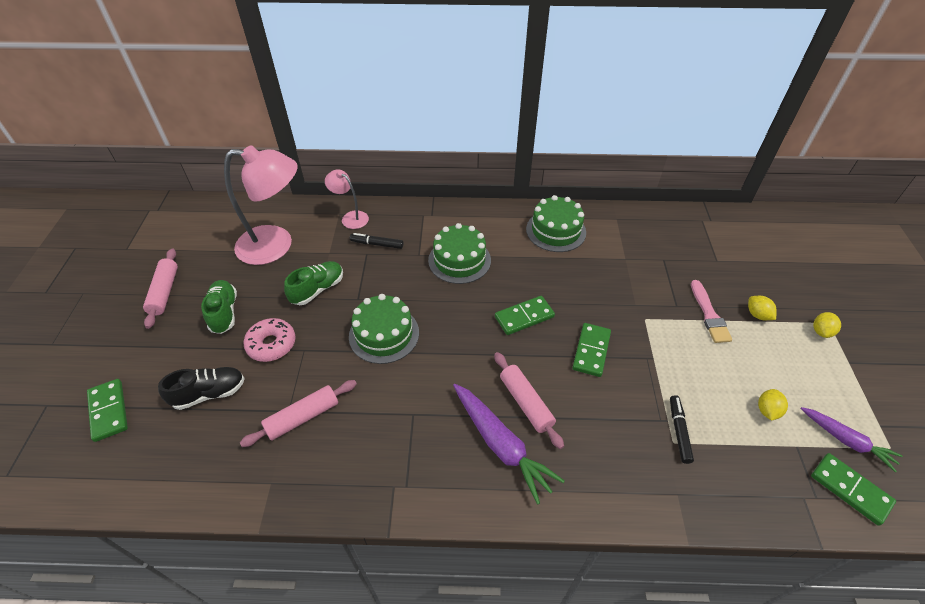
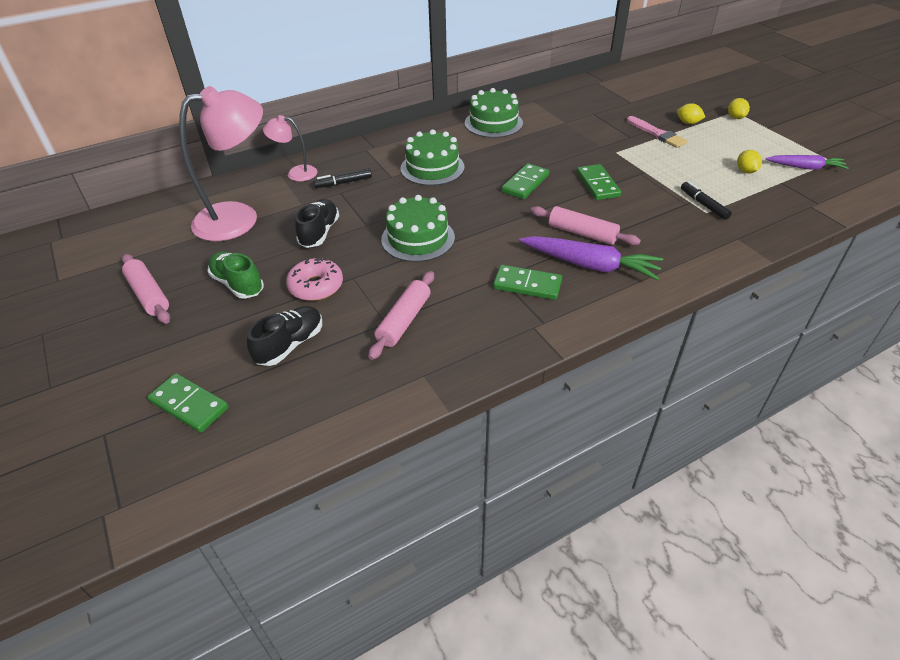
camera: 30 degrees left, 5 degrees down
green shoe [284,261,343,305] -> black shoe [295,199,339,248]
green domino [811,453,896,526] -> green domino moved to [493,265,562,300]

